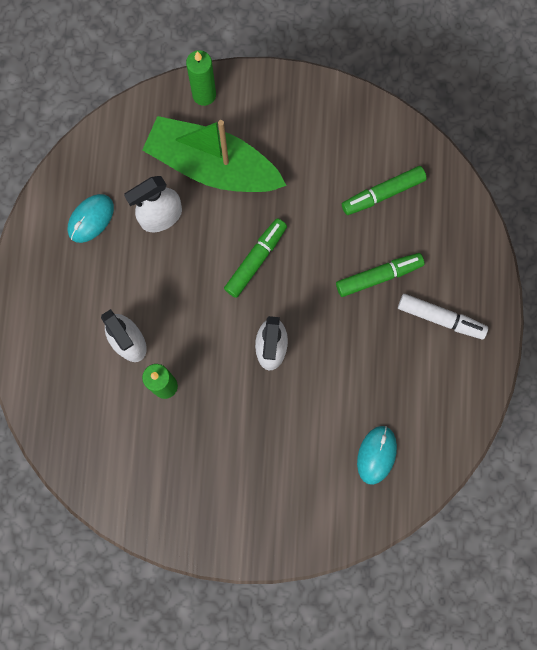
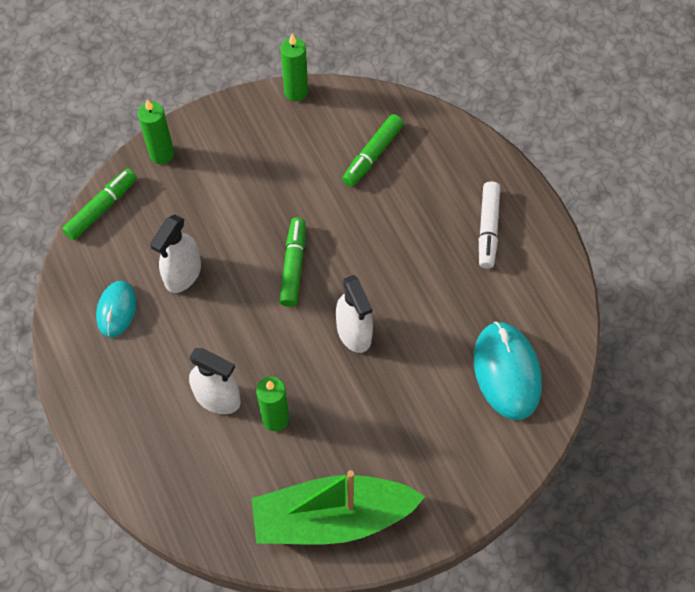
camera: 30 degrees left, 15 degrees down
green boat [142,116,287,192] -> green boat moved to [251,470,425,544]
green marker [336,253,424,297] -> green marker moved to [62,169,137,240]
turquoise mouse [357,426,397,485] -> turquoise mouse [474,322,542,420], size x1.66
white marker [398,294,488,339] -> white marker turned 105 degrees clockwise [479,182,500,269]
none -> green candle [281,34,308,101]

